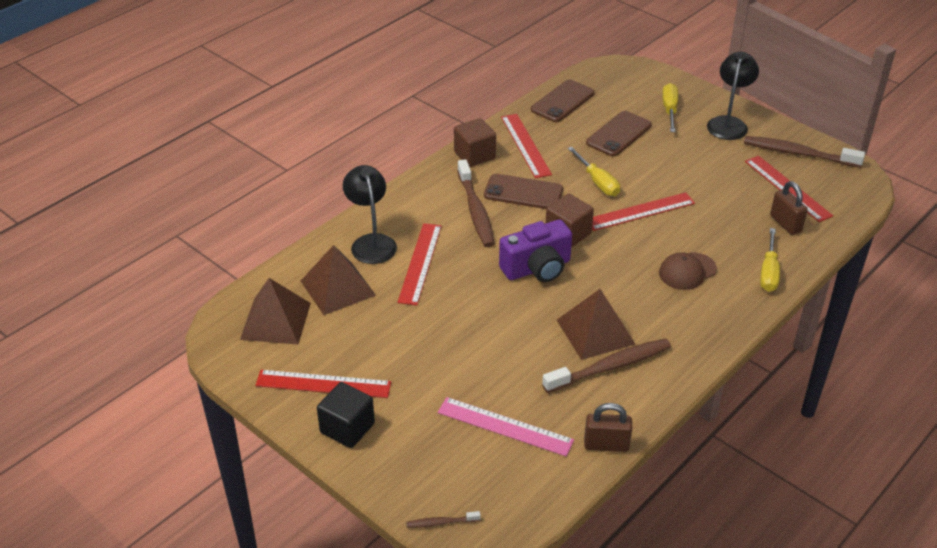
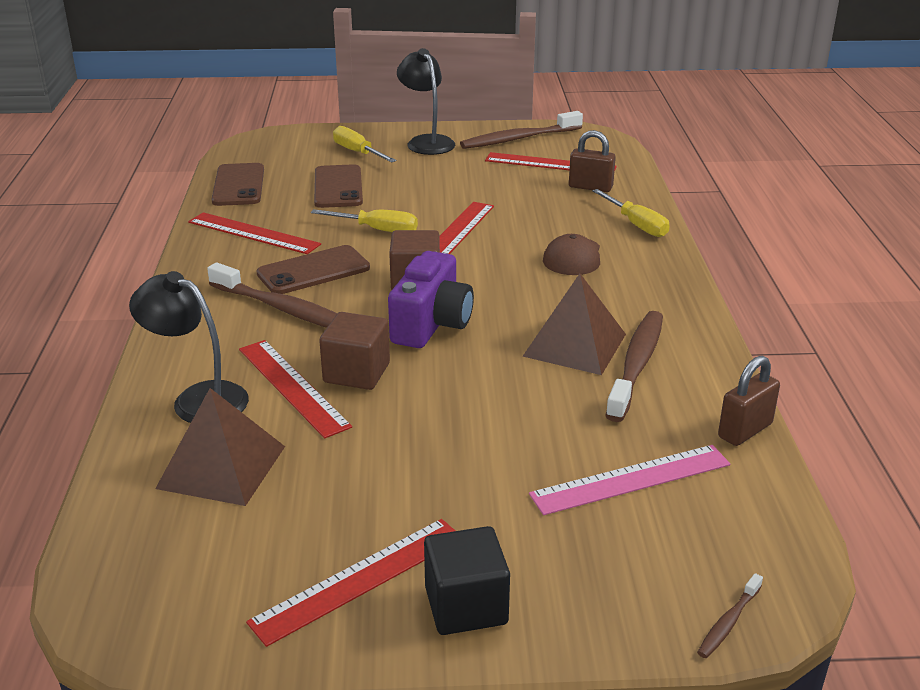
camera: 45 degrees left, 10 degrees down
brown pyramid [240,278,311,344] -> none
brown cube [454,118,496,167] -> brown cube moved to [319,312,390,390]

